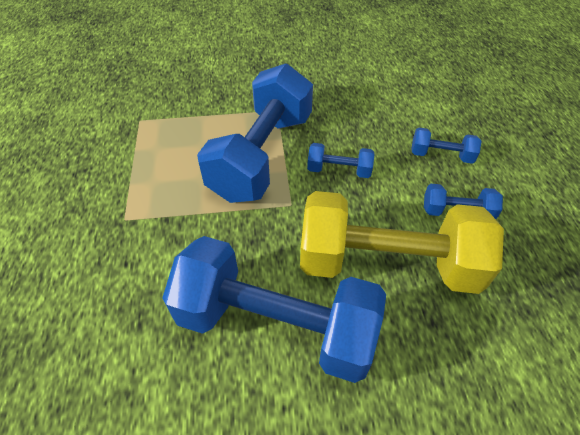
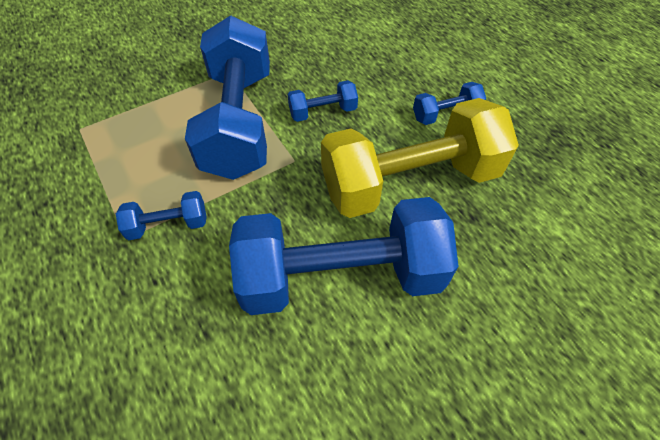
camera: 25 degrees left, 5 degrees up
blue dumbbell [411,128,482,164] -> blue dumbbell moved to [116,191,207,240]

